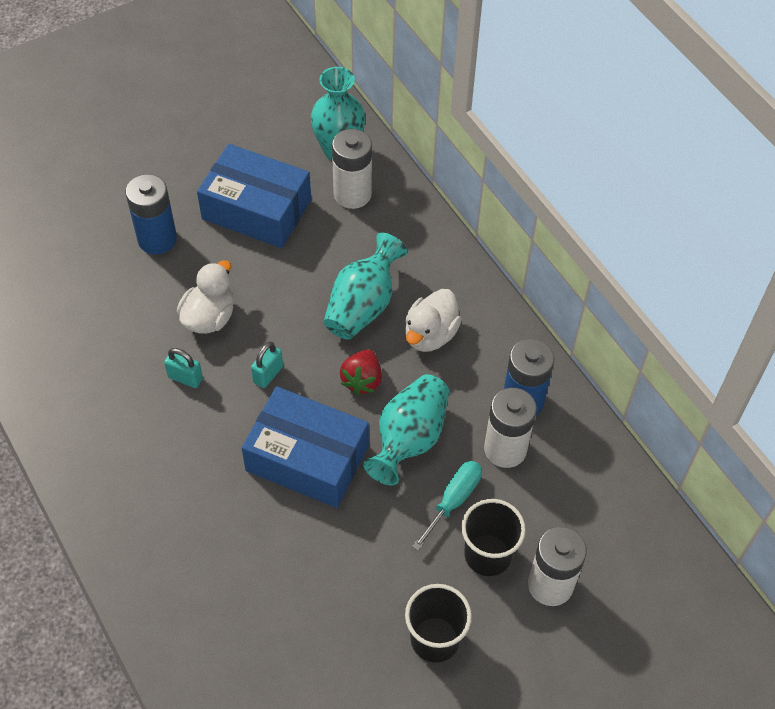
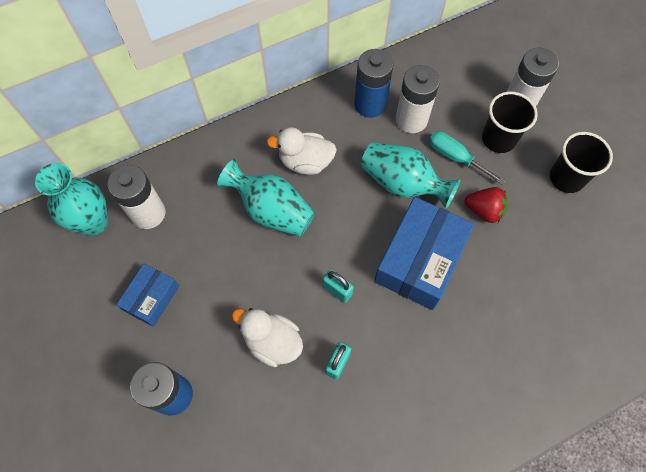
camera: 85 degrees left, 10 degrees up
blue box [197,144,311,248] -> blue box [116,264,179,327], size x0.55
red strawberry [340,349,382,395] -> red strawberry moved to [464,187,508,223]
white duck [405,289,462,352] -> white duck turned 150 degrees clockwise [266,127,337,175]

